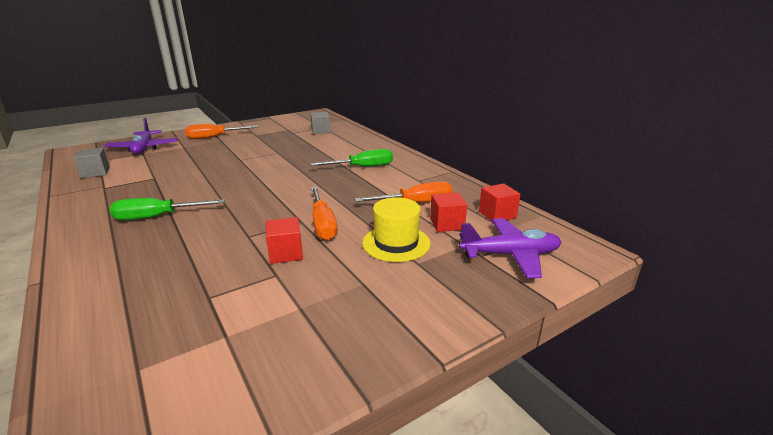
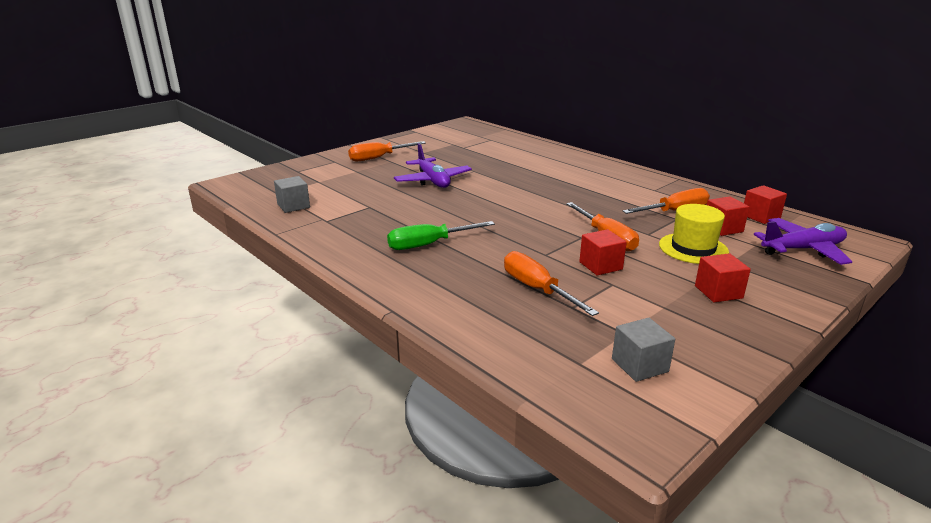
camera: 10 degrees left, 0 degrees up
purple plane [104,118,178,154] -> purple plane moved to [394,143,472,188]
grey cube [310,112,331,134] -> grey cube moved to [612,318,675,382]
green screwdriver [311,149,393,167] -> none
none -> orange screwdriver [504,251,599,316]
none -> red cube [695,253,751,302]

